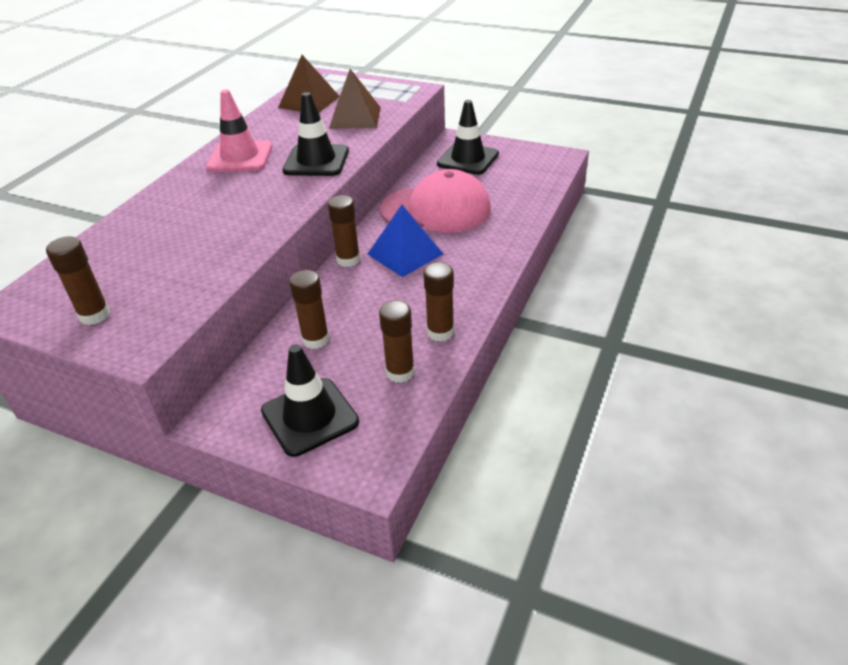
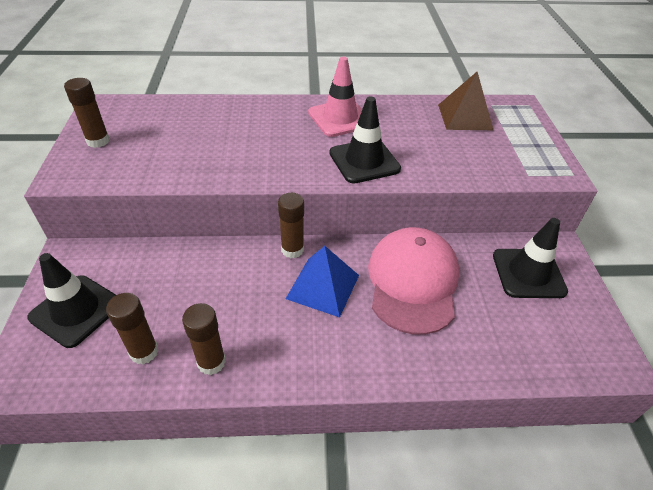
camera: 60 degrees right, 5 degrees up
brown glue stick [289,270,329,349] -> none
brown pyramid [329,69,381,129] -> none
pink cap [380,169,491,233] -> pink cap turned 150 degrees counterclockwise [368,227,460,335]

